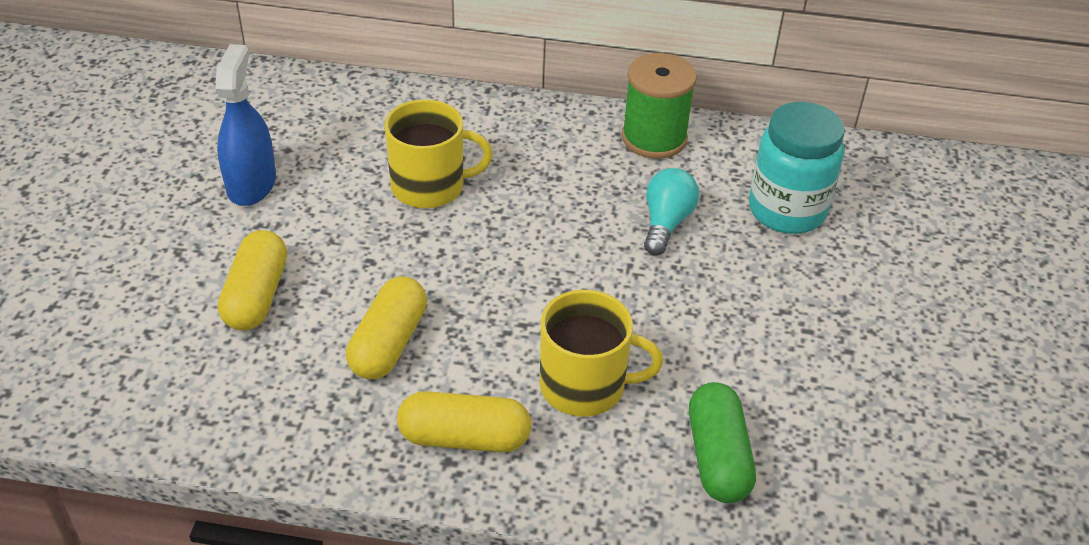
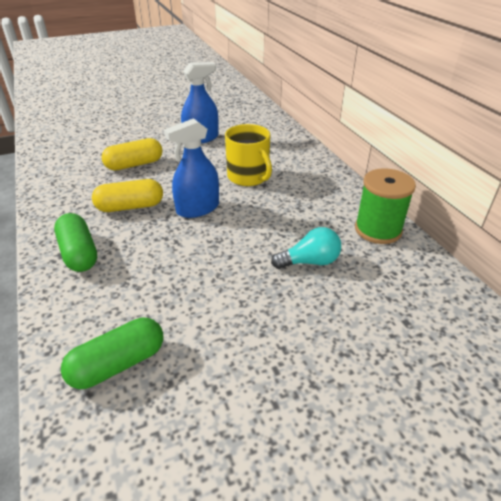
camera: 60 degrees right, 5 degrees down
yellow capsule [397,391,531,452] -> green capsule [54,213,97,272]
yellow mug [540,290,663,417] -> none
turquoise jar [749,102,845,234] -> none
none -> blue spray bottle [164,118,219,218]

